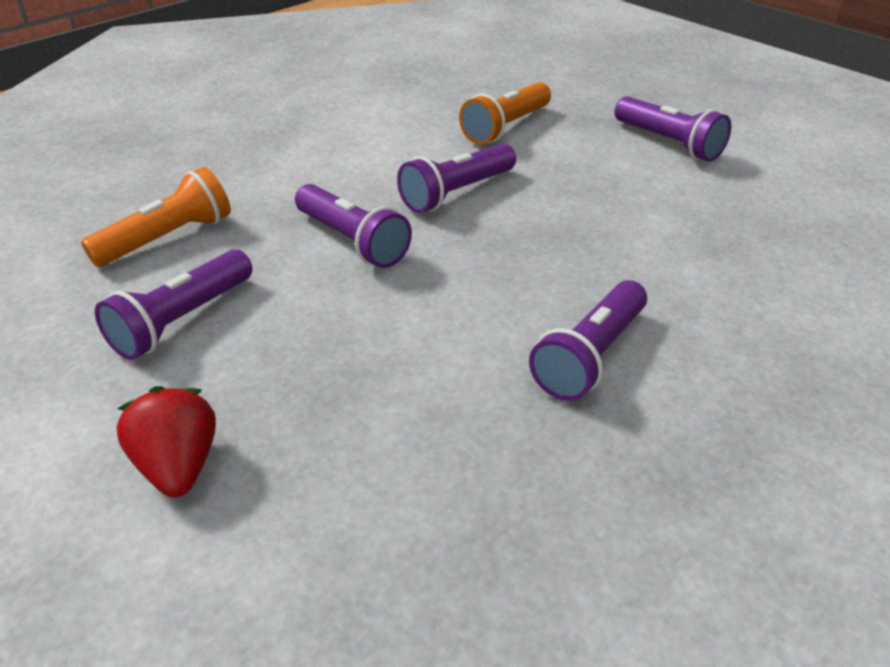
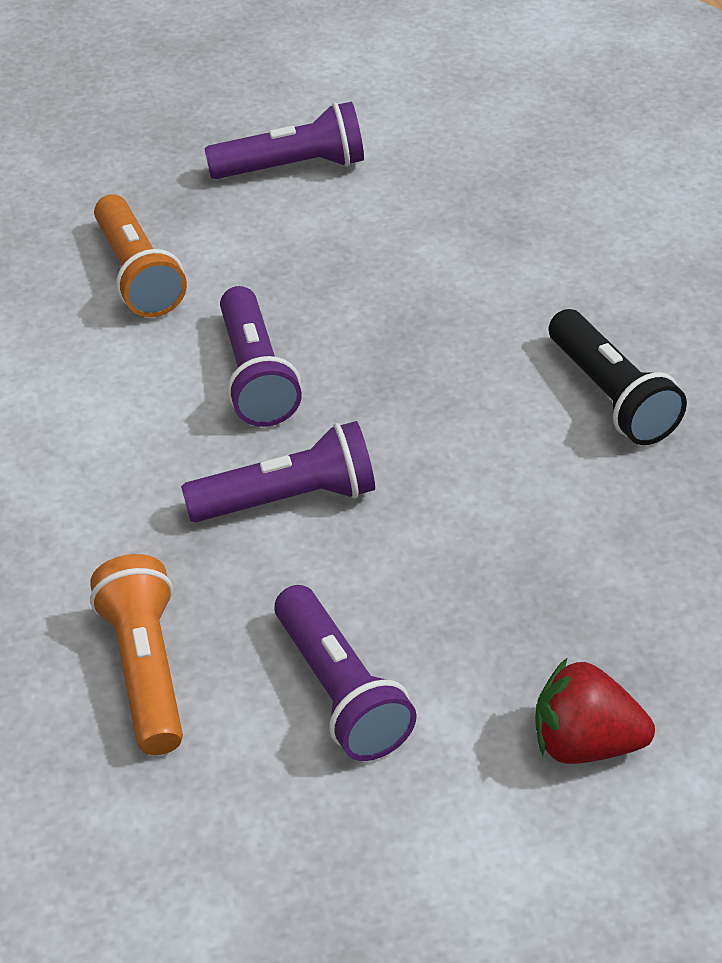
camera: 60 degrees left, 5 degrees up
purple flashlight [529,280,647,401] -> black flashlight [549,309,687,445]

